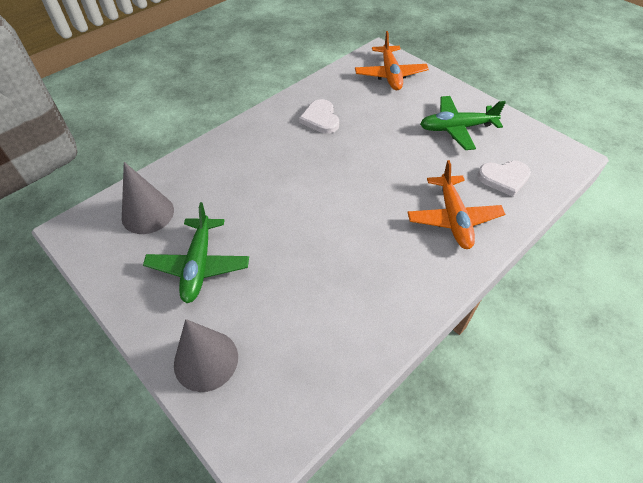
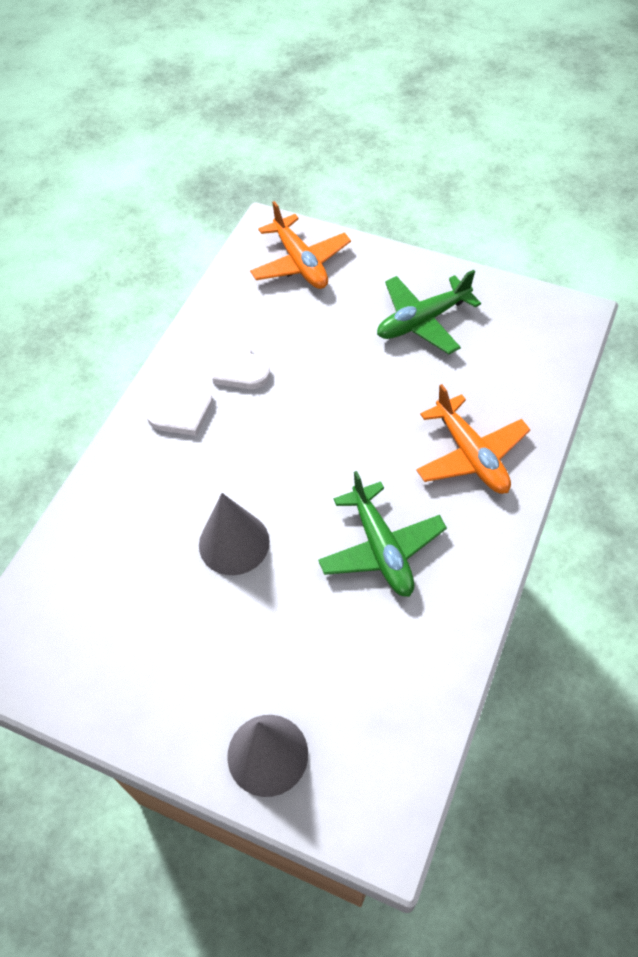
camera: 20 degrees left, 5 degrees up
grey cone [122,162,174,234] -> grey cone moved to [199,493,270,575]
green plane [143,202,249,303] -> green plane moved to [318,471,447,597]
white heart [477,161,531,197] -> white heart moved to [146,383,213,436]

